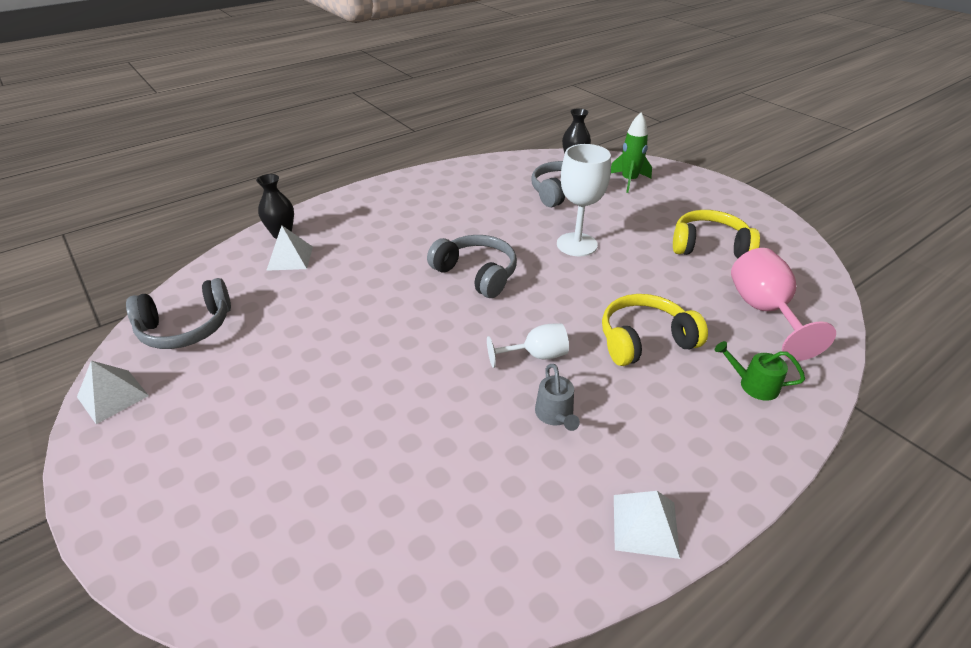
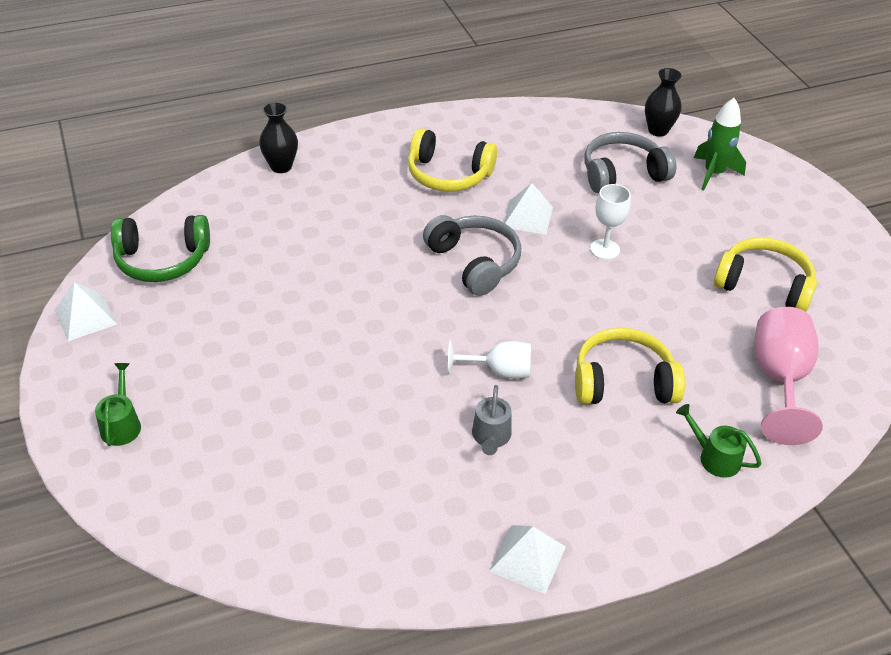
camera: 15 degrees right, 5 degrees up
grey headphones [126,278,231,349] -> green headphones [111,215,210,282]
white pyramid [266,226,313,271] -> white pyramid moved to [504,183,553,235]
white goblet [557,144,611,256] -> white goblet [590,184,631,260], size x0.61
none -> green watering can [95,363,141,446]
none -> yellow headphones [408,128,497,192]

